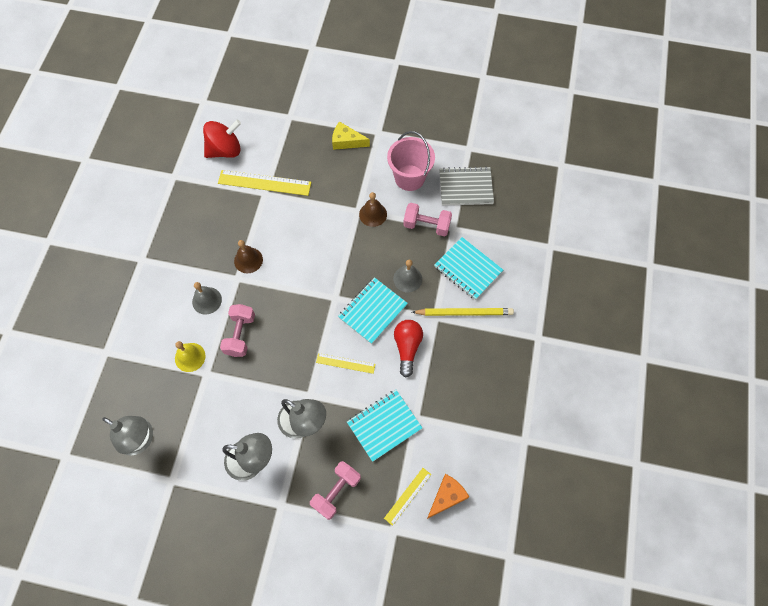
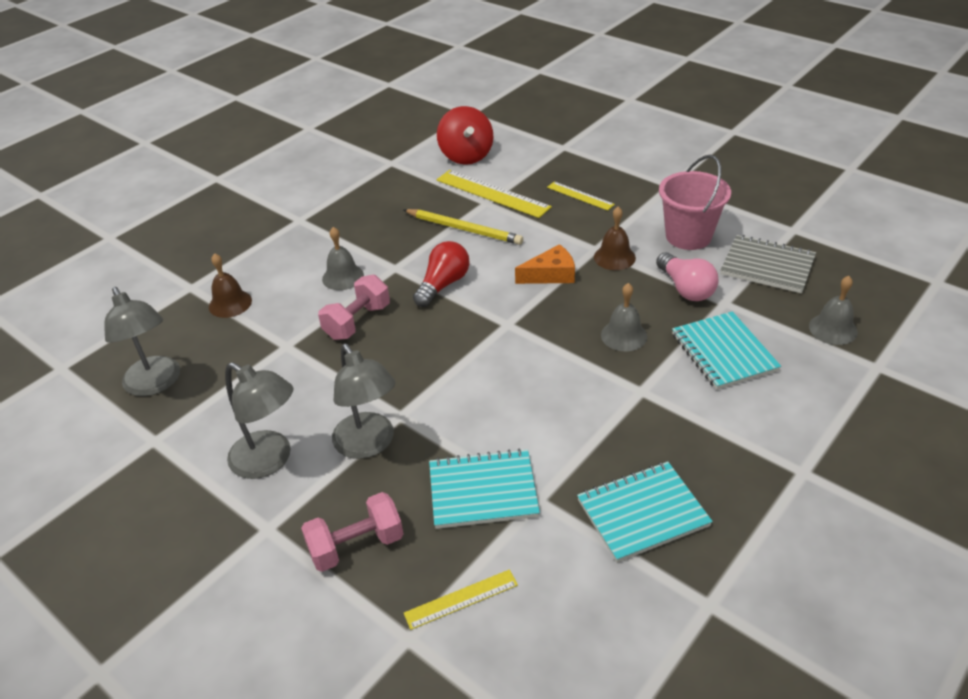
camera: 30 degrees right, 25 degrees down
yellow bell [175,341,206,372] -> none
red spinning top [203,120,241,158] -> red spinning top turned 75 degrees clockwise [437,106,493,165]
brown bell [234,240,263,273] -> brown bell moved to [209,253,252,318]
yellow ruler [316,353,375,374] -> yellow ruler moved to [547,181,615,211]
yellow cheese [332,121,370,150] -> none
turquoise notebook [338,277,408,344] -> turquoise notebook moved to [577,461,713,563]
red light bulb [394,320,423,377] -> red light bulb moved to [413,241,470,307]
pink dumbbell [403,203,452,236] -> pink light bulb [656,252,719,301]
yellow pencil [412,308,514,316] -> yellow pencil moved to [404,209,523,245]
orange cheese [427,474,469,519] -> orange cheese moved to [515,244,575,284]
none -> grey bell [809,276,858,345]

